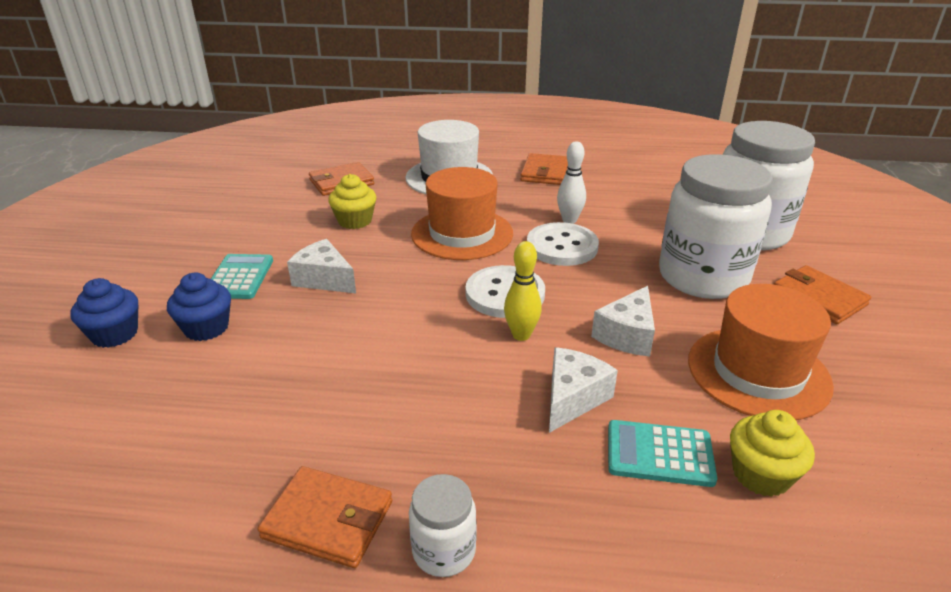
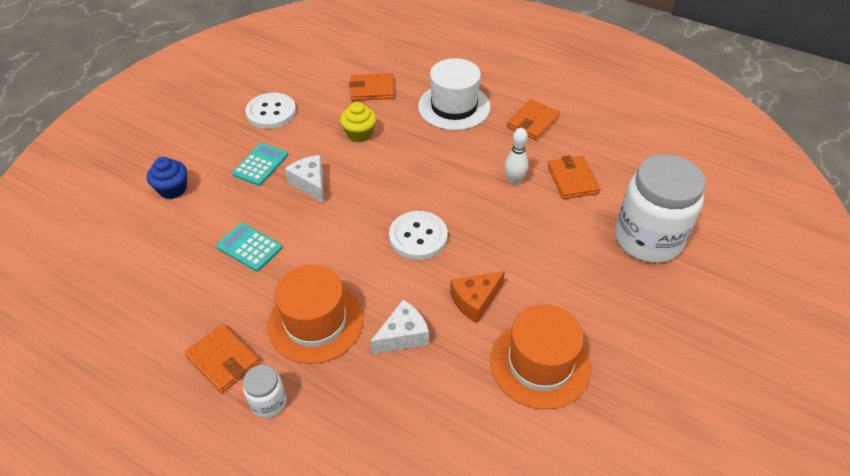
camera: 25 degrees right, 15 degrees up
blue cupcake [167,273,231,341] -> none
orange hat [411,167,513,260] -> orange hat moved to [267,265,363,364]
yellow bowling pin [504,241,542,341] -> none
white button [527,222,599,266] -> white button moved to [245,92,296,129]
white cheese [591,286,655,356] -> orange cheese [450,271,505,323]
turquoise calculator [608,420,717,487] -> turquoise calculator moved to [216,223,282,272]
white jar [659,154,773,299] -> none
yellow cupcake [730,410,815,497] -> none
orange wallet [774,265,871,324] -> orange wallet moved to [547,155,600,199]

